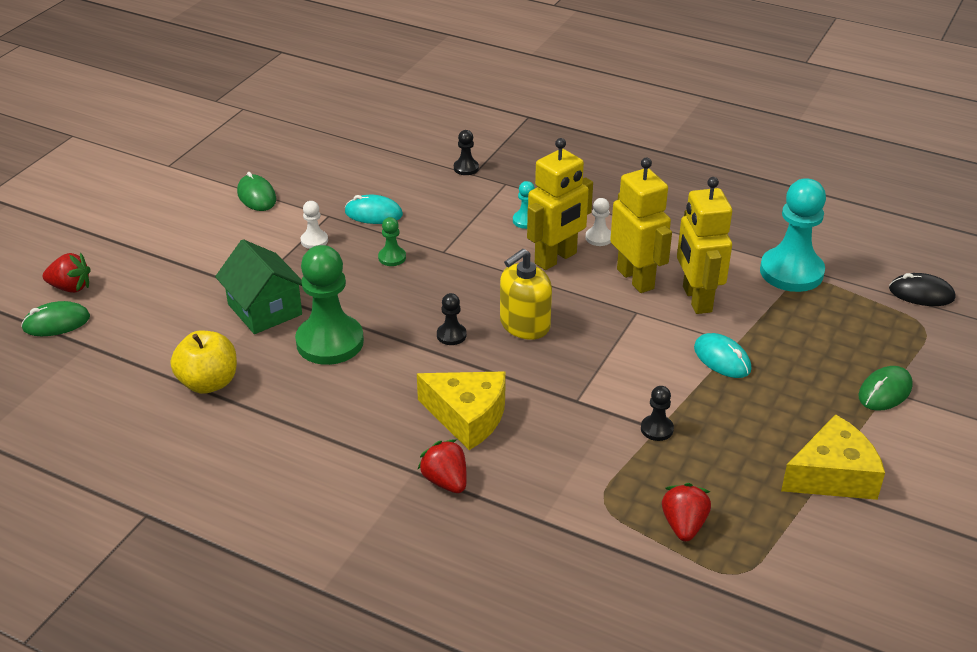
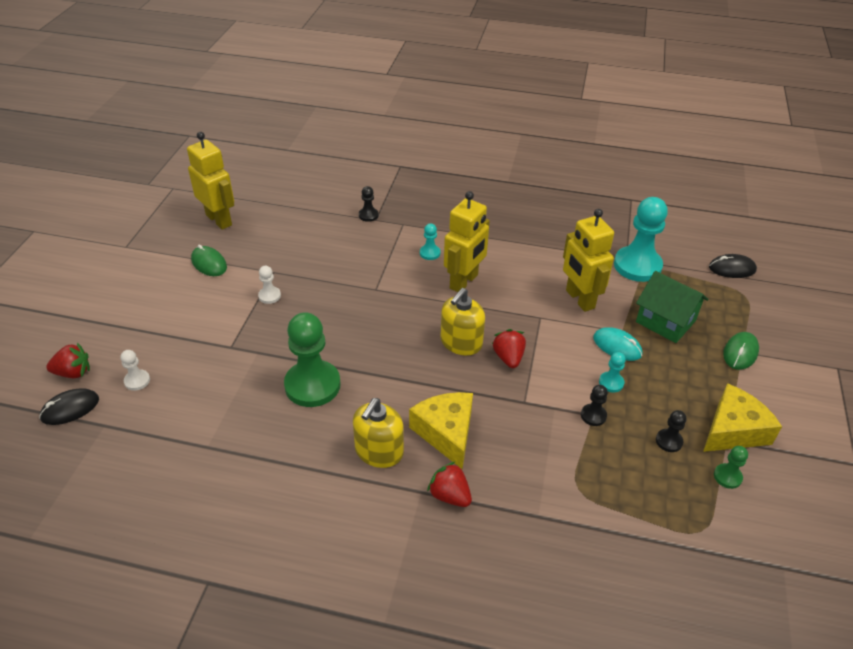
camera: 15 degrees left, 5 degrees up
green mouse [21,301,90,336] -> black mouse [39,388,99,425]
yellow apple [171,330,237,394] -> none
green house [215,239,302,334] -> green house moved to [636,271,708,343]
turquoise mouse [345,195,403,224] -> none
green pawn [378,217,406,266] -> green pawn moved to [714,446,748,489]
yellow cheese [417,371,506,450] -> yellow cheese turned 120 degrees counterclockwise [409,392,473,469]
black pawn [437,293,467,345] -> black pawn moved to [656,410,686,452]
white pawn [585,198,611,246] -> white pawn moved to [120,350,150,391]
yellow robot [610,158,672,293] -> yellow robot moved to [187,132,234,230]
red strawberry [662,483,711,542] -> red strawberry moved to [492,329,526,368]
none -> yellow soap dispenser [353,398,404,468]
none -> turquoise pawn [599,352,626,392]

